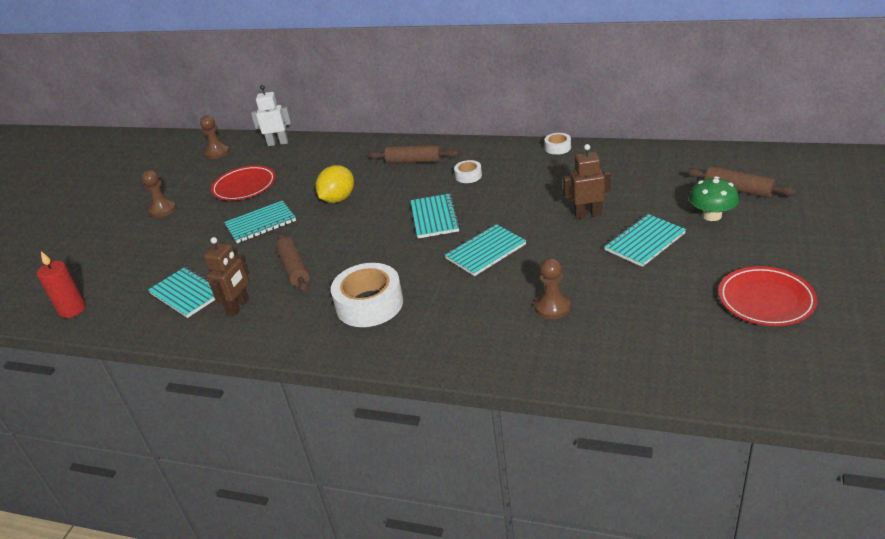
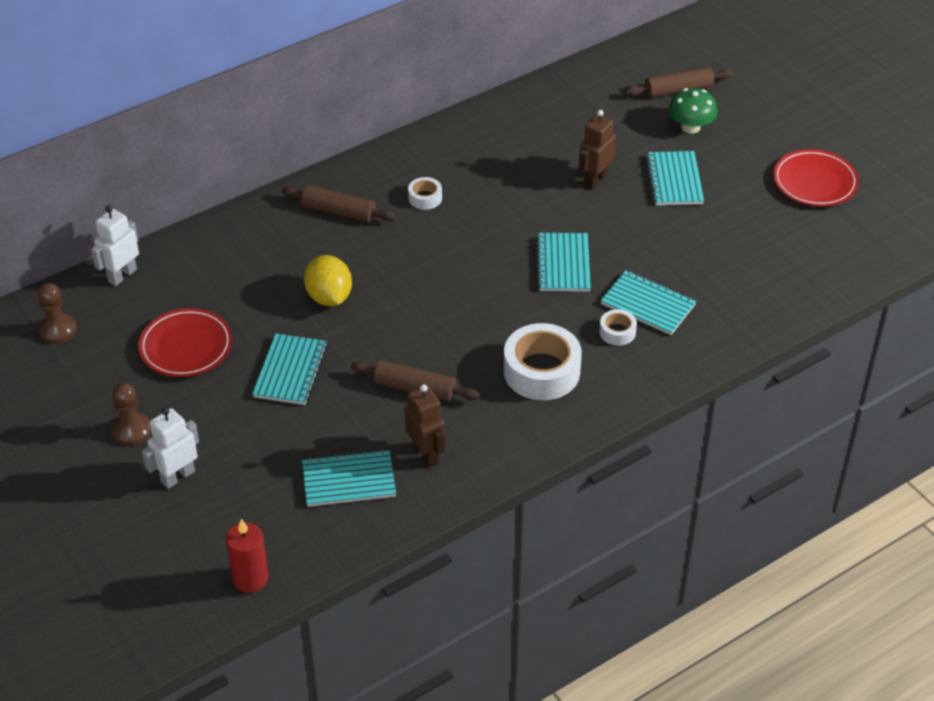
camera: 55 degrees left, 10 degrees up
brown rolling pin [368,145,459,163] -> brown rolling pin turned 60 degrees clockwise [282,185,396,222]
turquoise notebook [411,194,460,238] -> turquoise notebook moved to [600,270,696,335]
brown pawn [535,258,571,319] -> none
white tape [544,133,571,155] -> white tape moved to [599,309,637,346]
none -> white robot [142,407,199,489]

